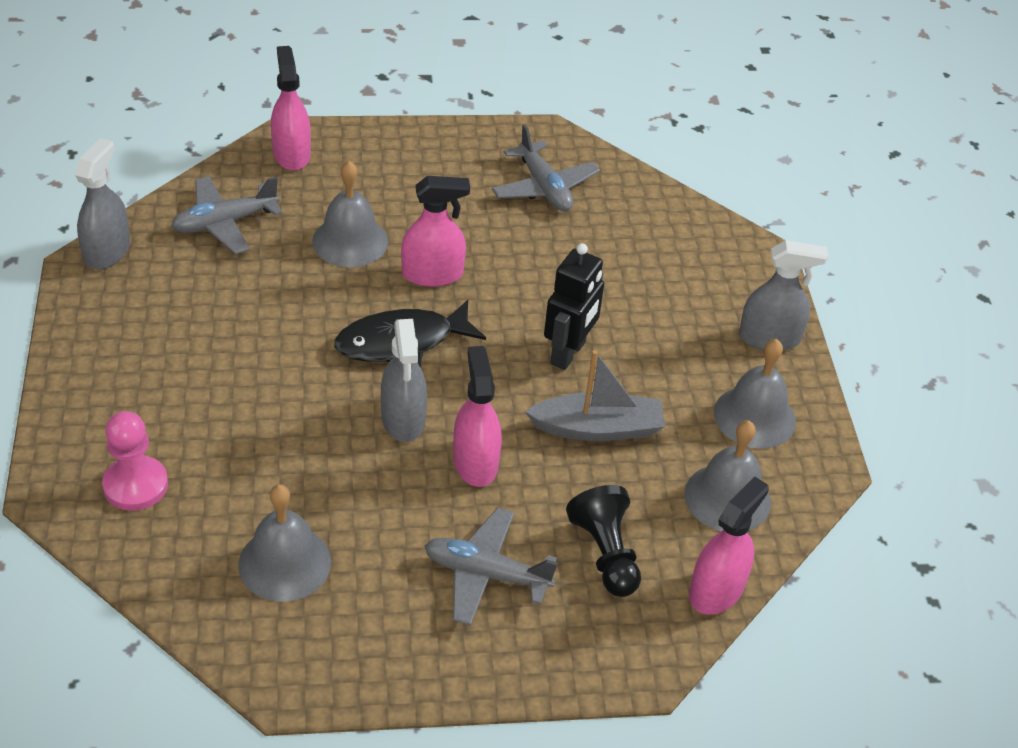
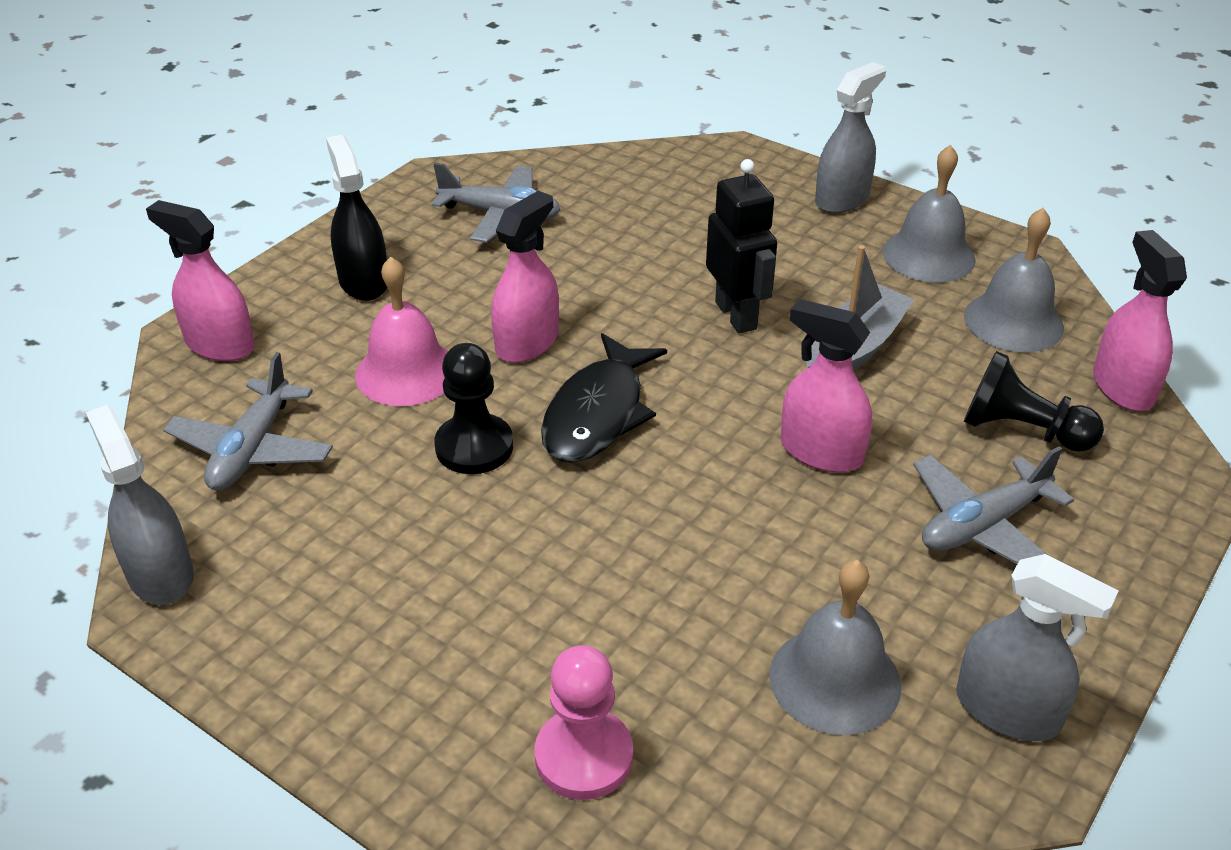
camera: 45 degrees left, 5 degrees down
grey bell [312,161,388,267] -> pink bell [355,257,448,406]
grey spray bottle [381,319,427,442] -> grey spray bottle moved to [956,554,1118,741]
none -> black spray bottle [326,135,387,301]
none -> black pawn [434,343,513,474]

